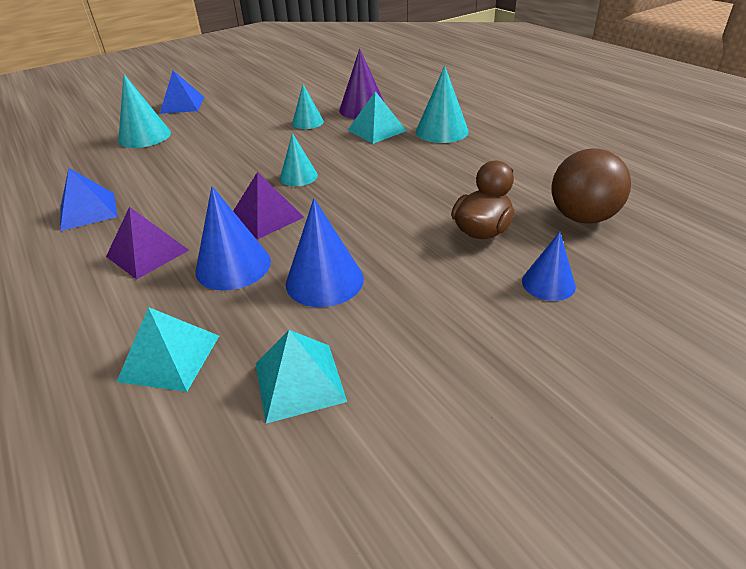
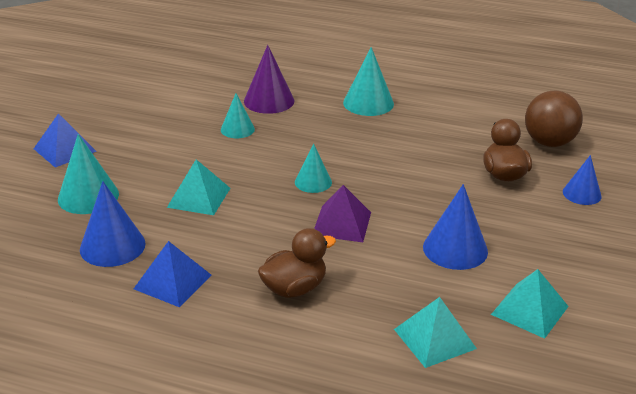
camera: 40 degrees left, 5 degrees down
purple pyramid [106,207,189,279] -> brown duck [258,228,336,298]
blue cone [195,186,271,291] -> blue cone moved to [80,181,146,267]
turquoise pyramid [348,91,407,144] -> turquoise pyramid moved to [167,159,230,215]

